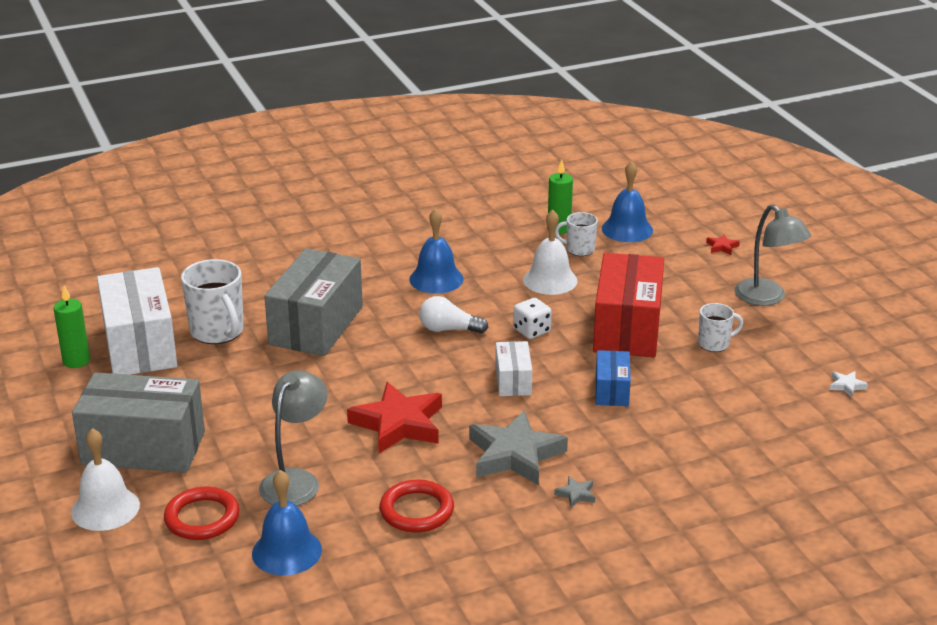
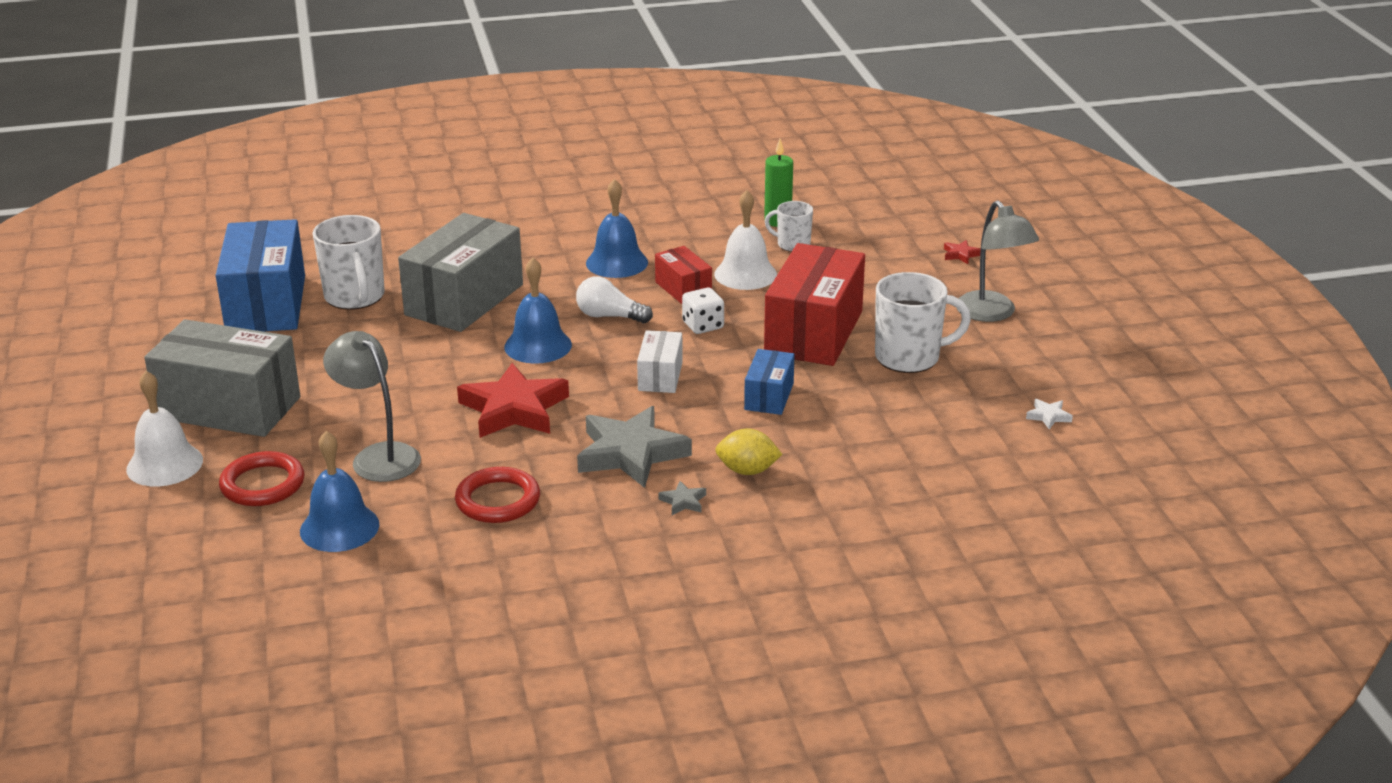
camera: 10 degrees right, 0 degrees up
green candle [53,285,90,368] -> none
white box [97,267,177,375] -> blue box [216,219,305,332]
grey lamp [259,370,328,506] -> grey lamp turned 75 degrees counterclockwise [323,331,421,482]
blue bell [602,161,653,242] -> blue bell moved to [504,258,572,364]
white mug [698,303,743,352] -> white mug [875,272,971,373], size x1.75
none -> red box [655,246,712,304]
none -> yellow lemon [715,429,782,475]

